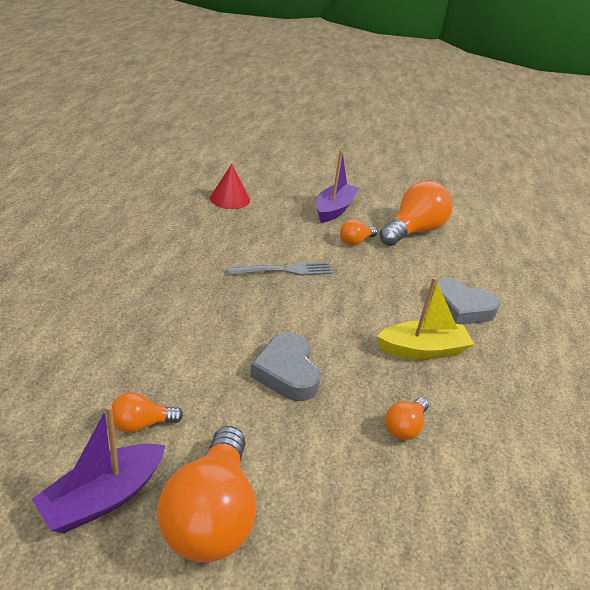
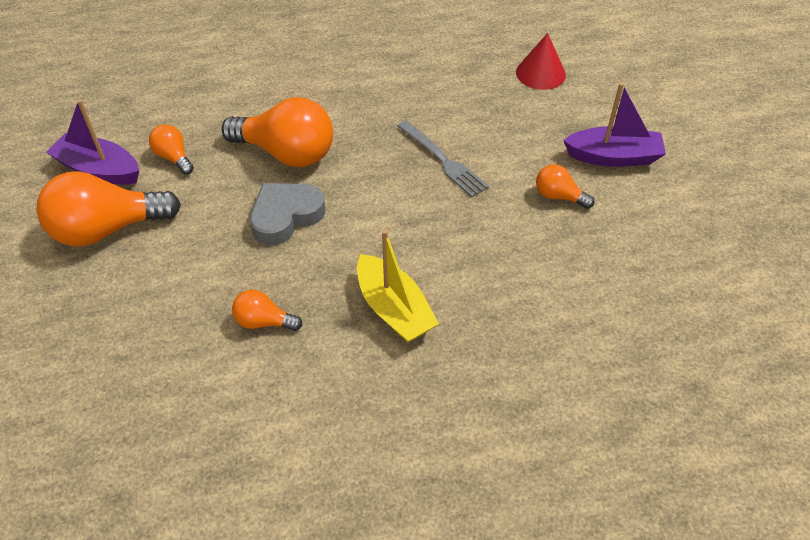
camera: 70 degrees right, 15 degrees up
orange light bulb [379,181,452,246] -> orange light bulb moved to [221,97,333,167]
grey heart [431,278,500,325] -> none

